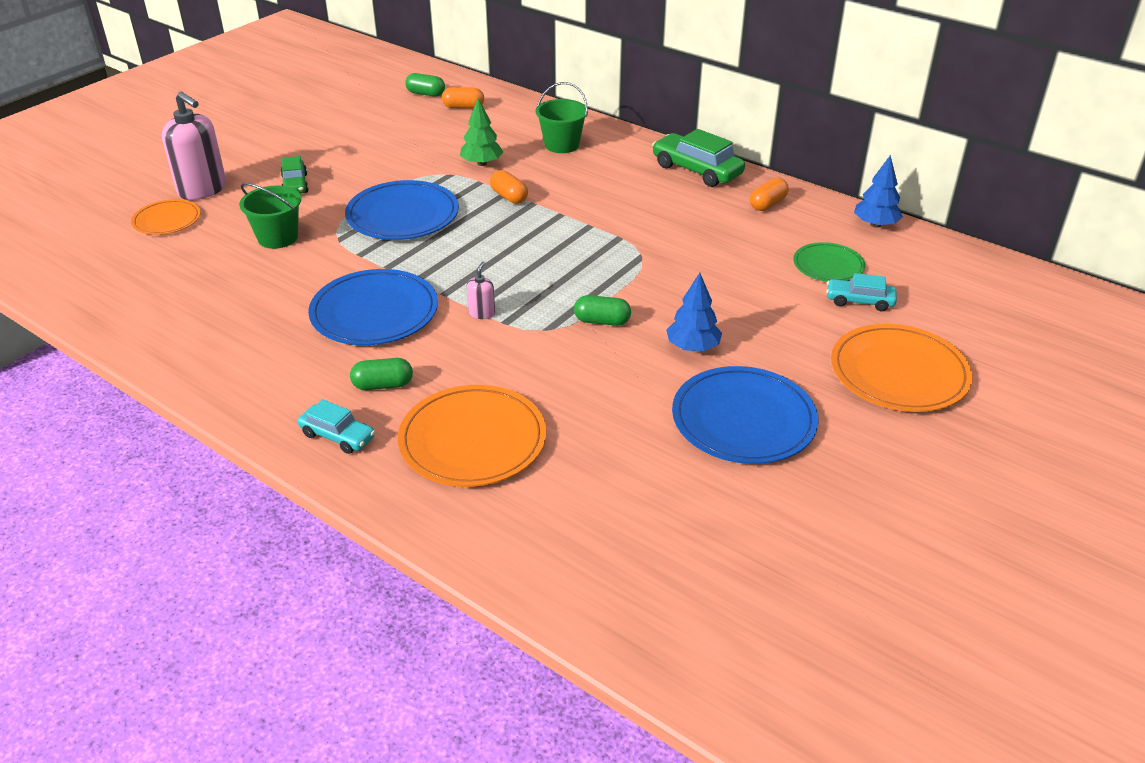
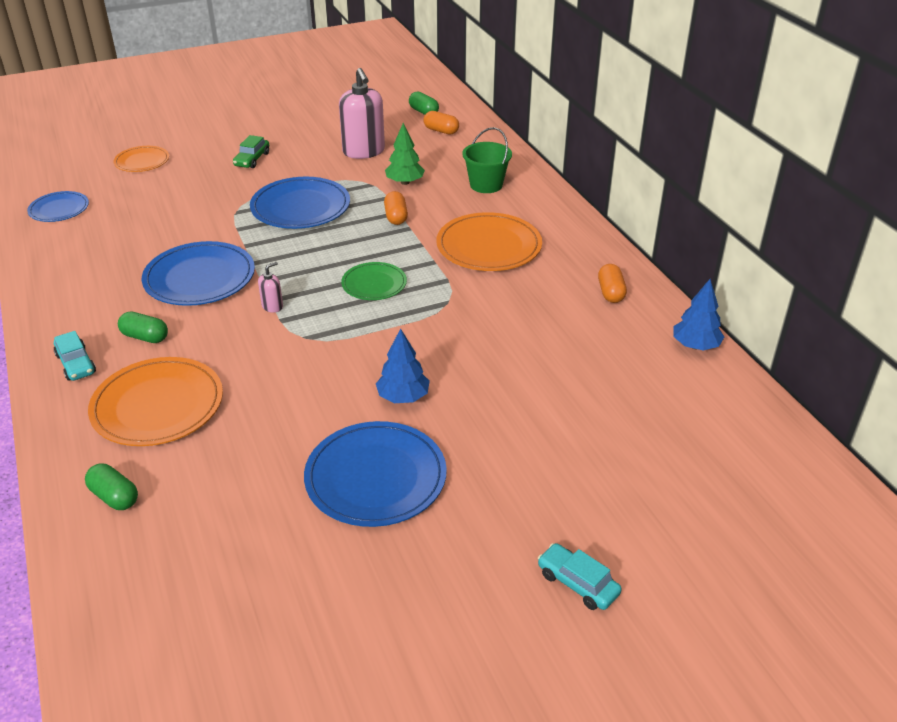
camera: 30 degrees right, 0 degrees up
pink soap dispenser [162,92,226,200] -> pink soap dispenser moved to [339,68,385,159]
green bucket [239,183,301,249] -> none
green capsule [574,295,631,326] -> green capsule moved to [85,463,138,510]
green car [652,129,745,187] -> none
orange capsule [750,178,789,211] -> orange capsule turned 75 degrees counterclockwise [598,264,627,303]
green plate [793,242,865,282] -> green plate moved to [341,262,407,300]
turquoise car [826,273,897,311] -> turquoise car moved to [538,543,622,610]
orange plate [831,324,973,412] -> orange plate moved to [436,212,542,271]
none -> blue plate [27,191,89,222]

